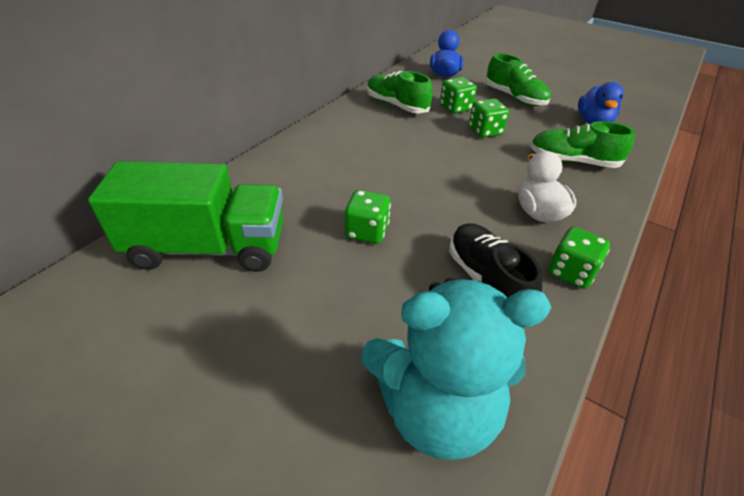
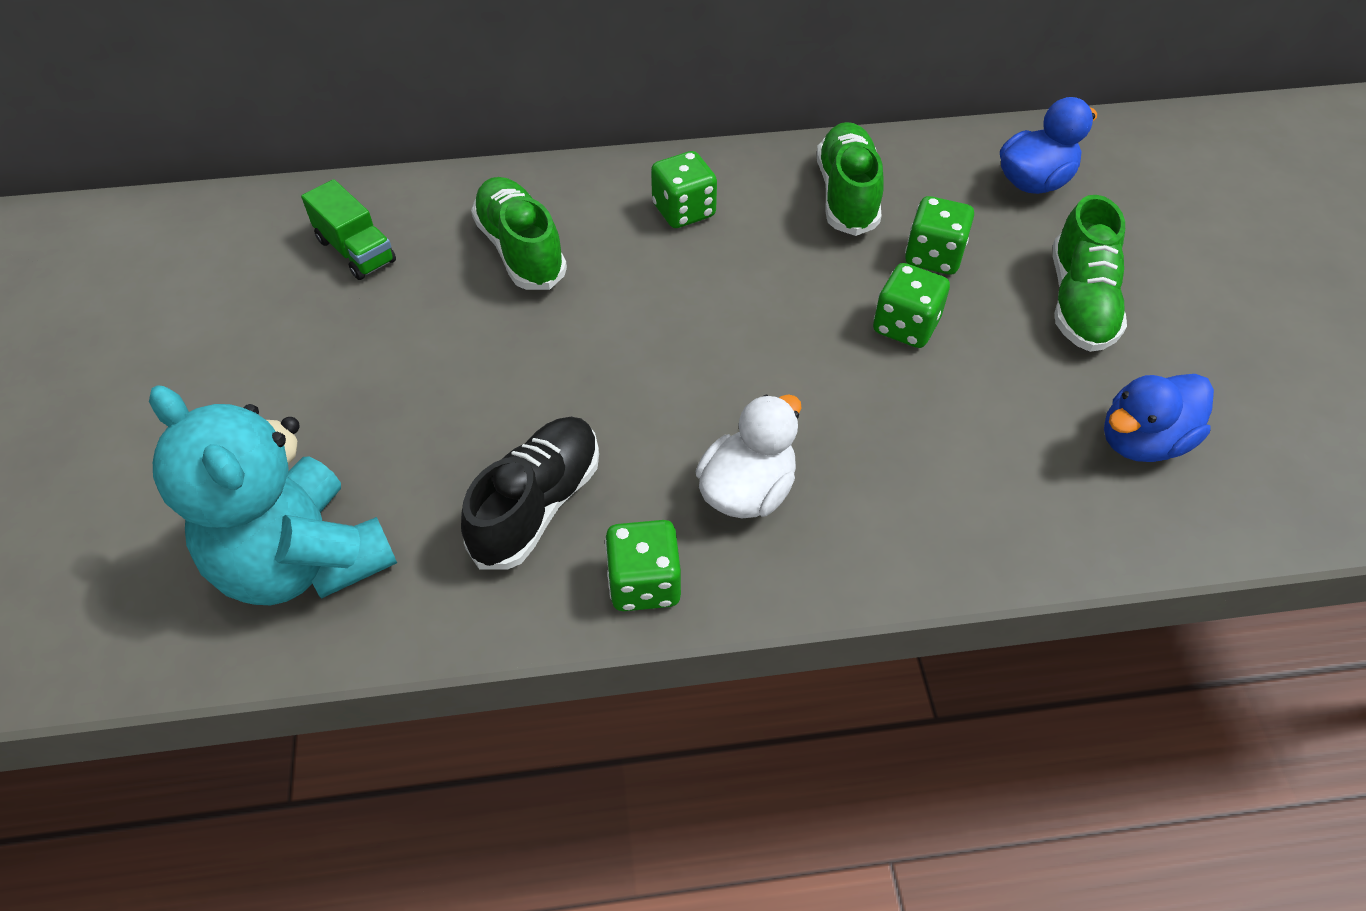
camera: 50 degrees right, 10 degrees up
green truck [88,161,284,272] -> green truck [301,179,396,280], size x0.48
green dice [345,190,391,244] -> green dice moved to [651,151,717,228]
green shoe [530,121,635,168] -> green shoe moved to [471,177,567,290]

